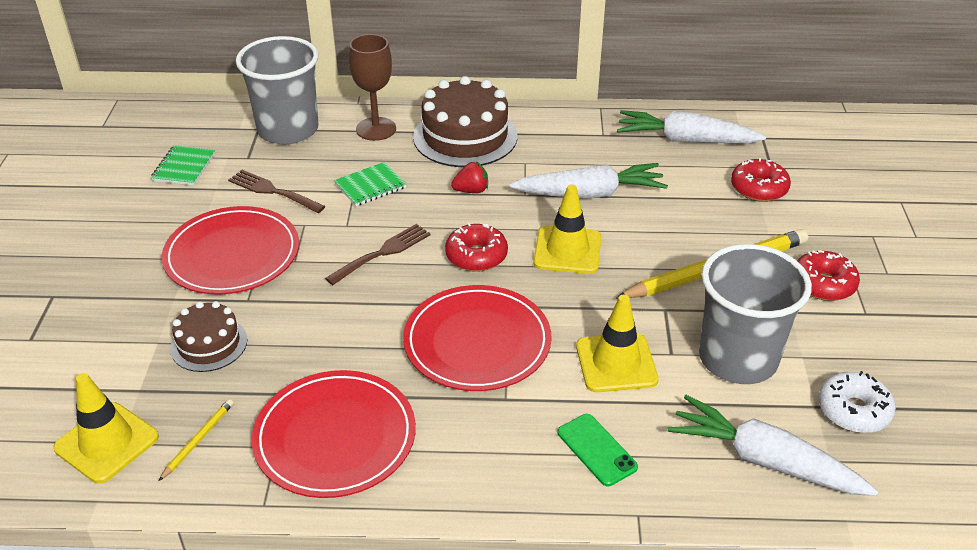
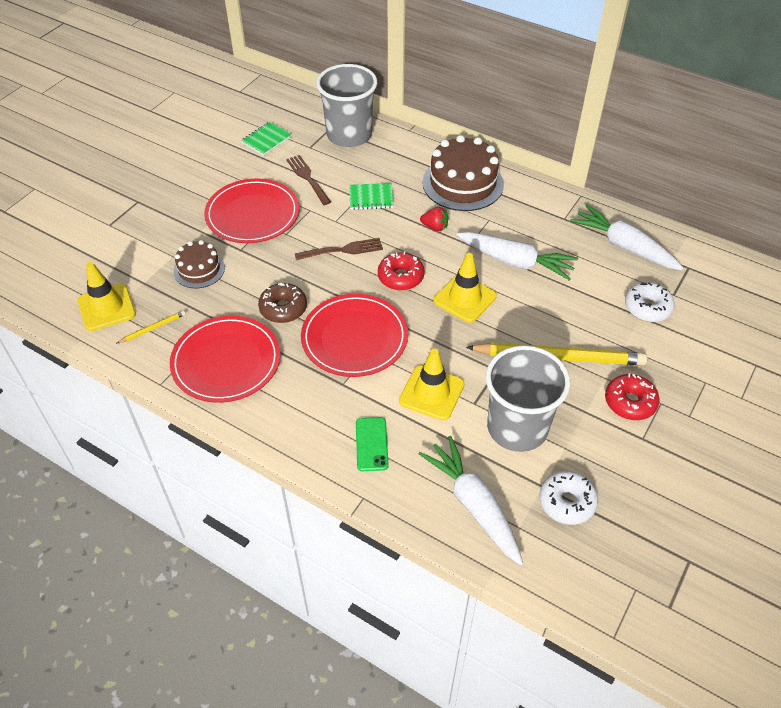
camera: 30 degrees right, 10 degrees up
brown goblet [349,34,396,141] -> none
red donut [731,158,791,202] -> white donut [625,282,675,322]
none -> brown donut [258,283,307,323]

